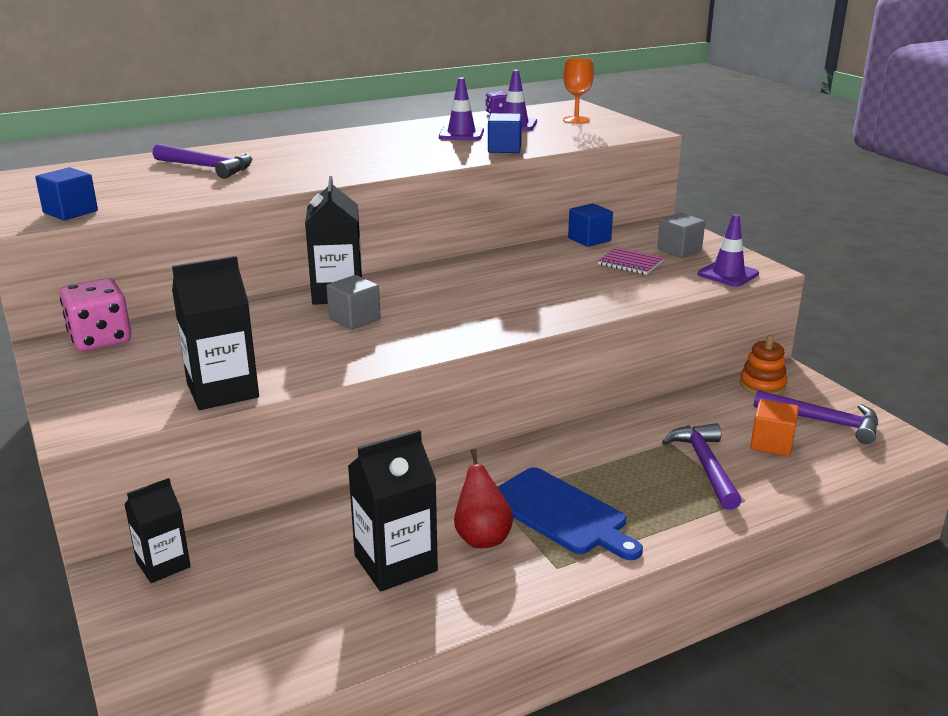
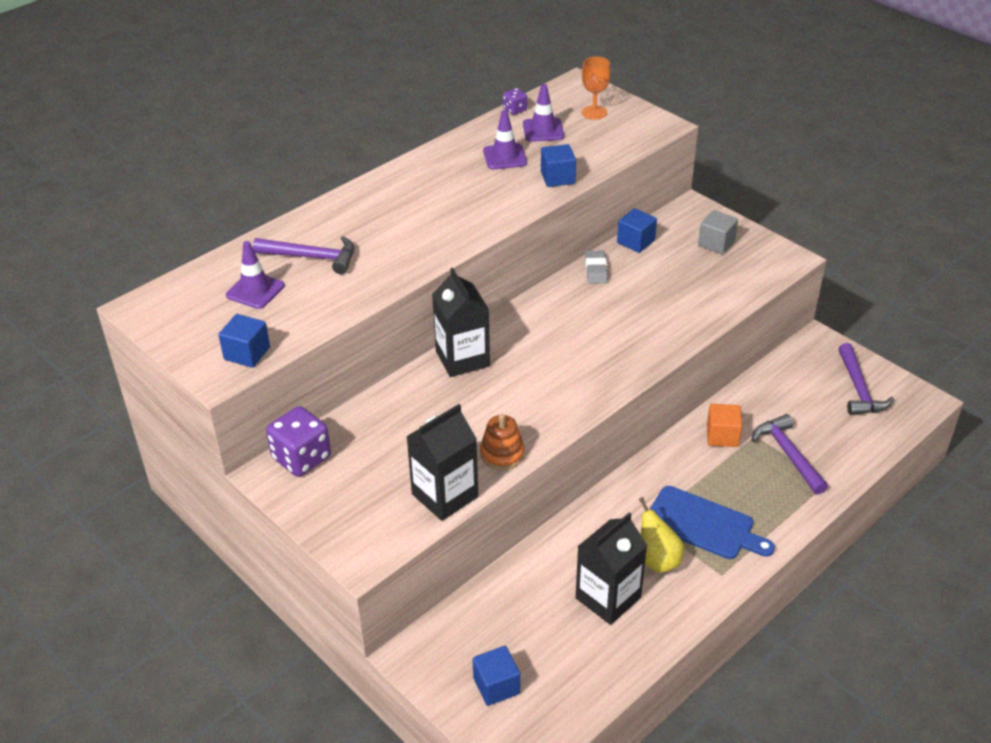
camera: 15 degrees left, 15 degrees up
pink dice [60,278,131,351] -> purple dice [266,406,331,477]
black carton [124,478,191,583] -> none
grey cube [326,275,381,330] -> none
red pear [454,449,513,548] -> yellow pear [639,497,684,573]
pink notebook [598,248,664,275] -> none
purple traffic cone [698,214,759,287] -> purple traffic cone moved to [226,241,285,309]
orange stacking toy [740,335,787,395] -> orange stacking toy moved to [480,414,525,470]
orange cube [750,399,799,456] -> orange cube moved to [707,404,742,447]
purple hammer [754,390,879,444] -> purple hammer turned 75 degrees clockwise [838,343,894,415]
none -> blue cube [473,646,520,706]
none -> grey eraser [585,250,608,284]

